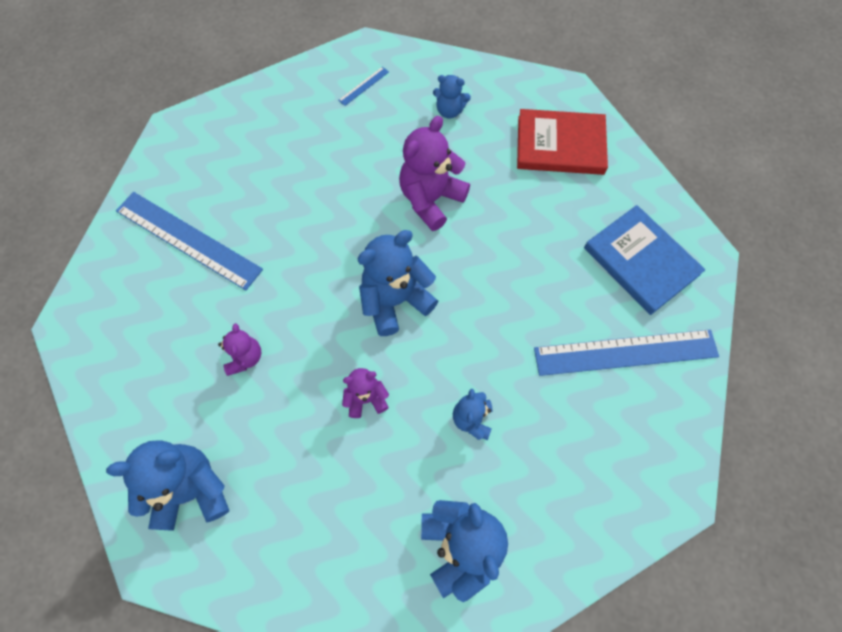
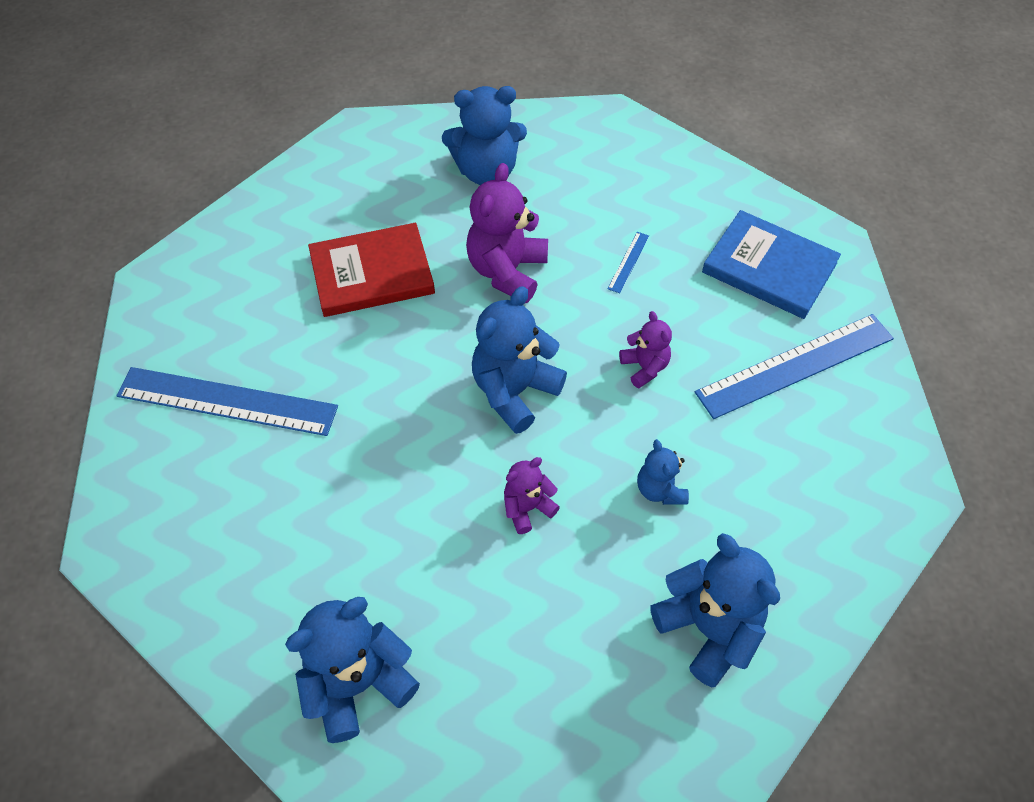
camera: 20 degrees left, 10 degrees down
purple teddy bear [218,323,261,376] -> purple teddy bear moved to [619,311,672,388]
blue ruler [338,67,389,106] -> blue ruler moved to [608,232,649,293]
blue teddy bear [433,75,471,118] -> blue teddy bear [442,86,527,185], size x1.81
red book [517,109,608,175] -> red book moved to [308,223,435,317]

